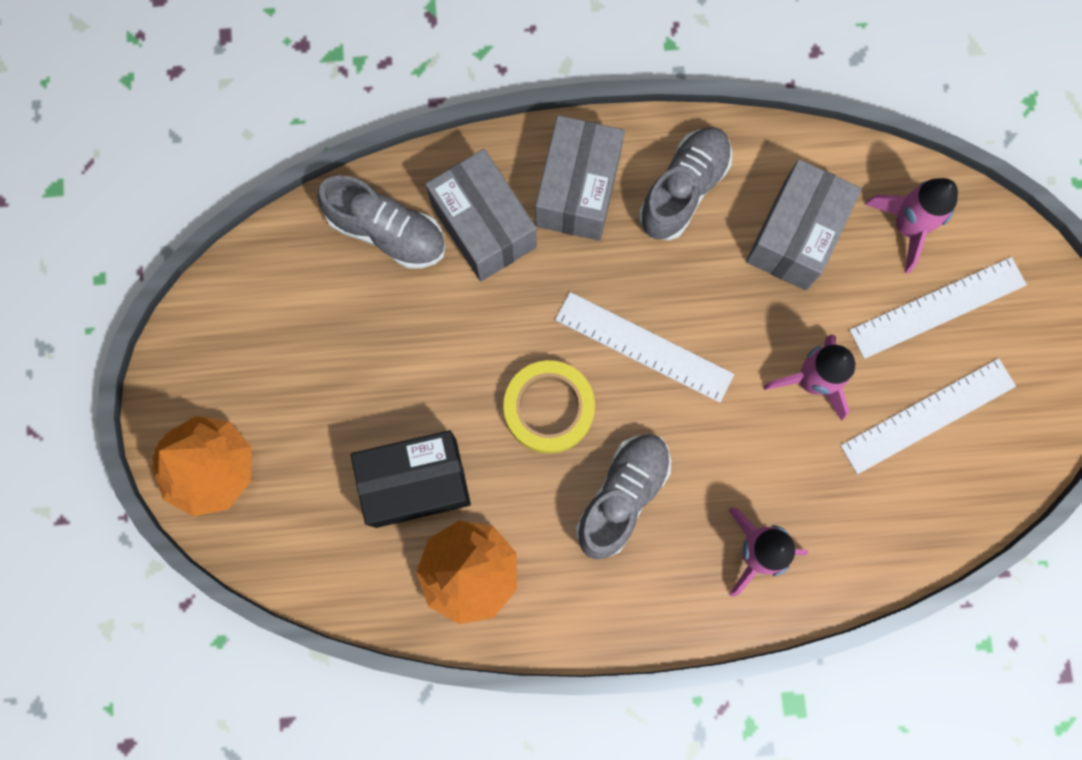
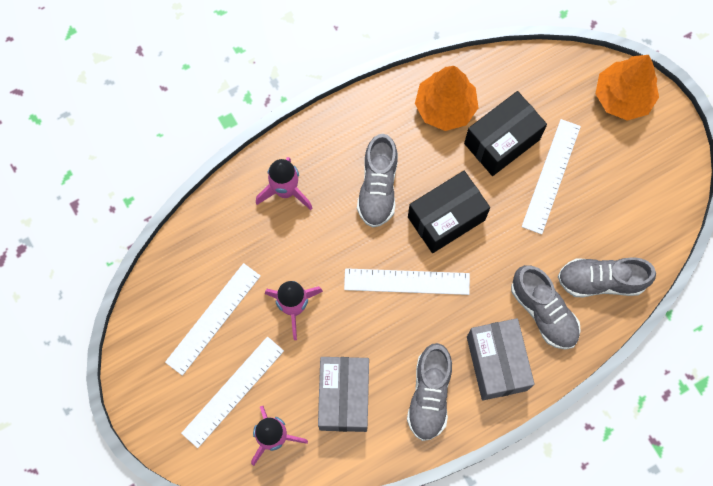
camera: 155 degrees right, 5 degrees down
grey box [425,149,537,281] -> grey shoe [511,265,581,350]
yellow tape [503,360,595,453] -> black box [408,171,490,253]
none -> white ruler [521,119,581,234]

